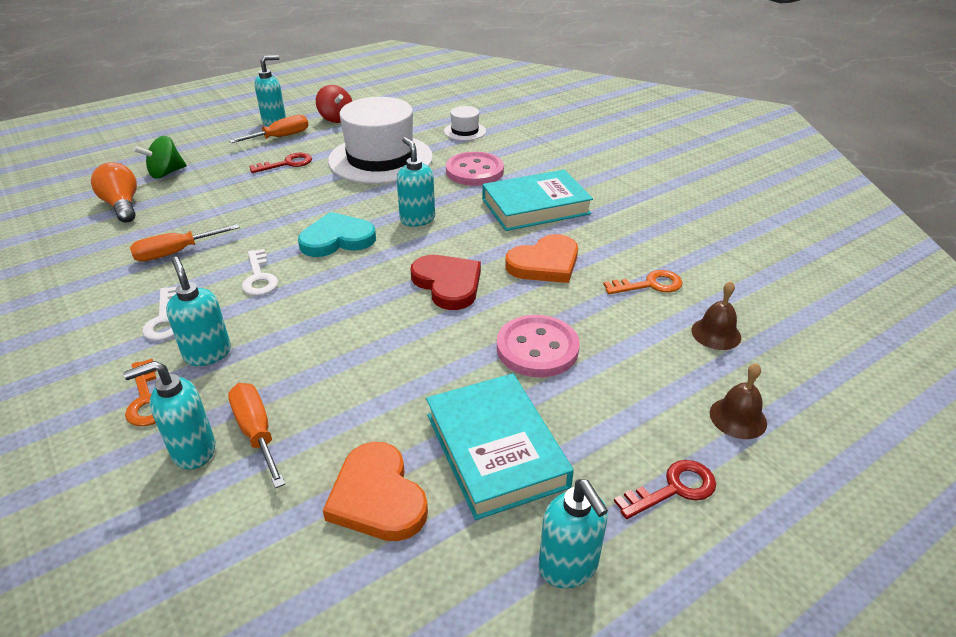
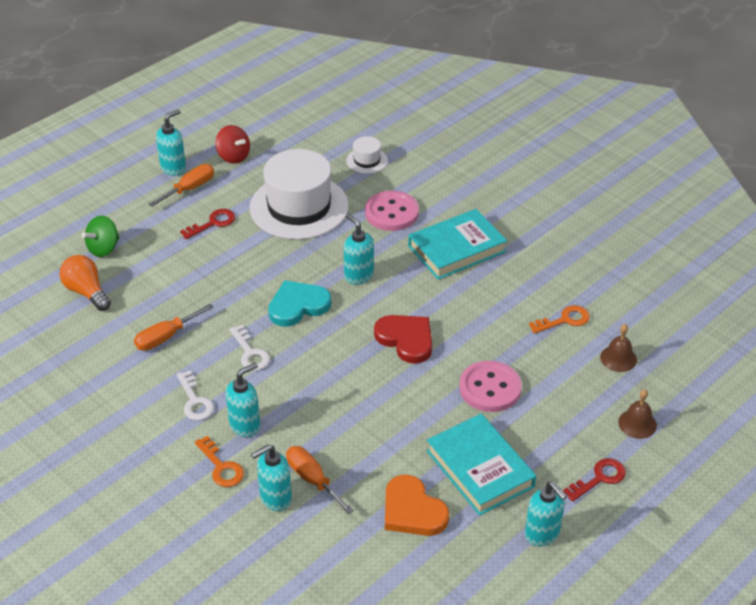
camera: 10 degrees left, 5 degrees up
turquoise soap dispenser [166,257,231,366] -> turquoise soap dispenser turned 90 degrees clockwise [226,363,260,437]
orange heart [505,234,578,283] -> none

